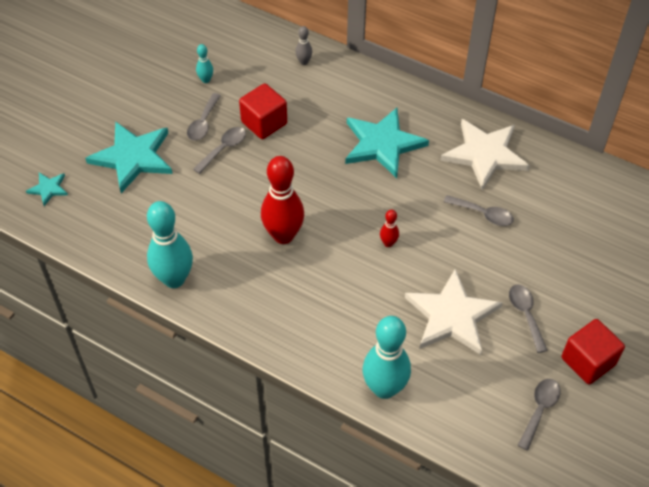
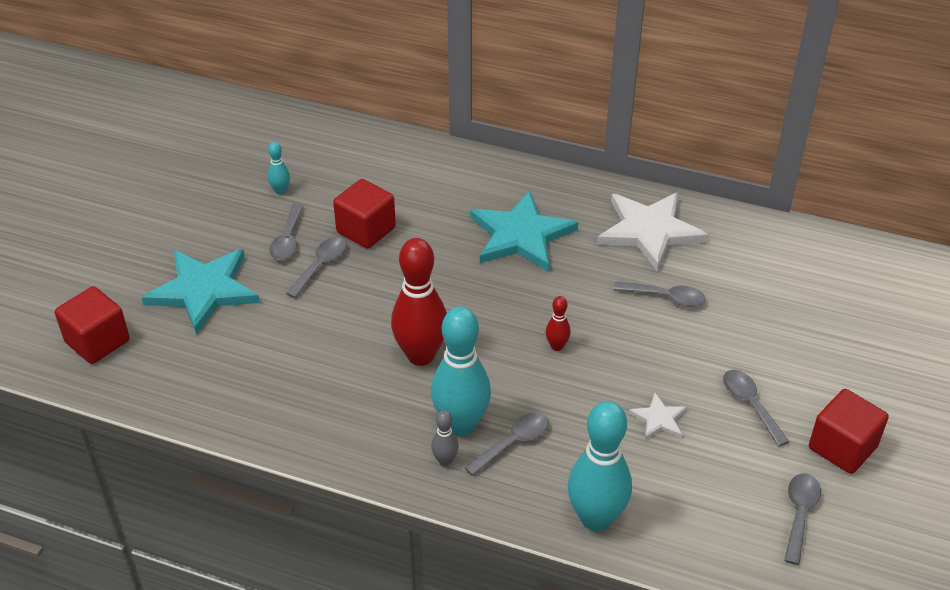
camera: 10 degrees left, 10 degrees down
turquoise star [26,173,68,206] -> red cube [55,286,130,364]
turquoise bowling pin [147,201,193,288] -> turquoise bowling pin moved to [431,306,491,436]
grey bowling pin [295,26,312,65] -> grey bowling pin moved to [431,410,458,466]
white star [405,269,503,355] -> white star [629,393,687,440], size x0.47
none -> grey spoon [464,412,549,476]

